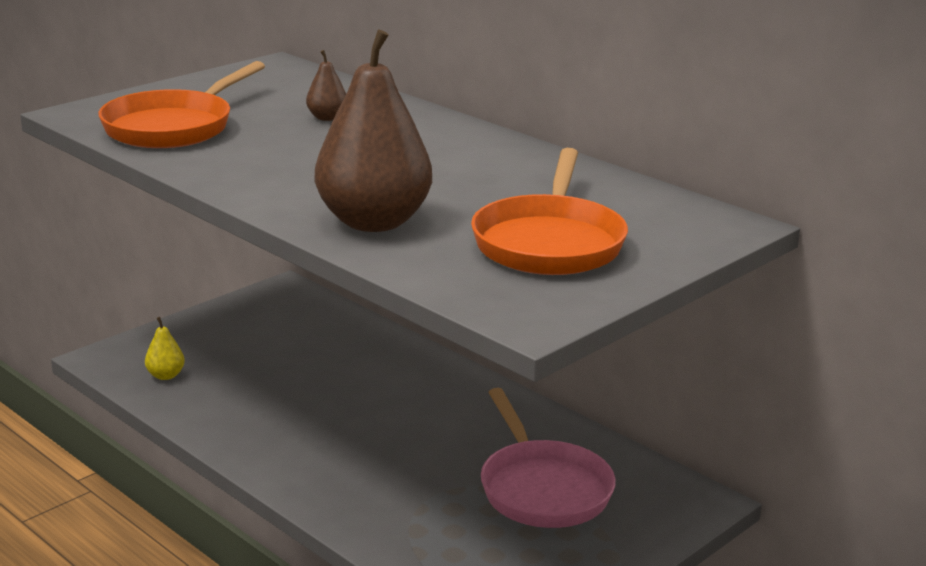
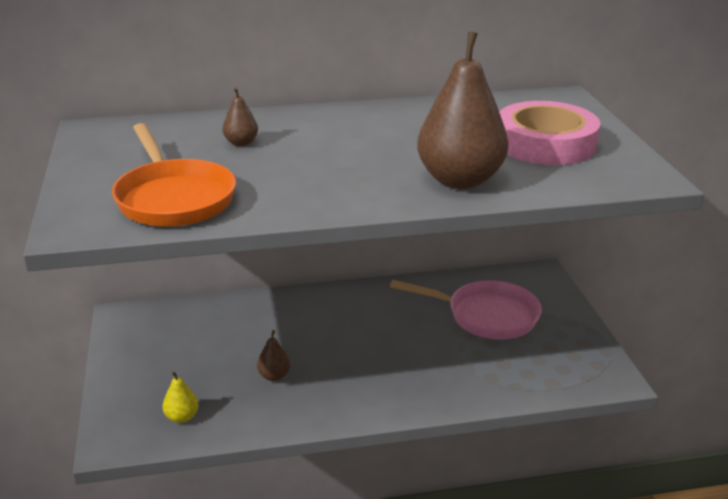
camera: 55 degrees left, 5 degrees up
orange pan [471,148,628,275] -> pink tape [499,101,601,165]
none -> brown pear [257,330,290,381]

